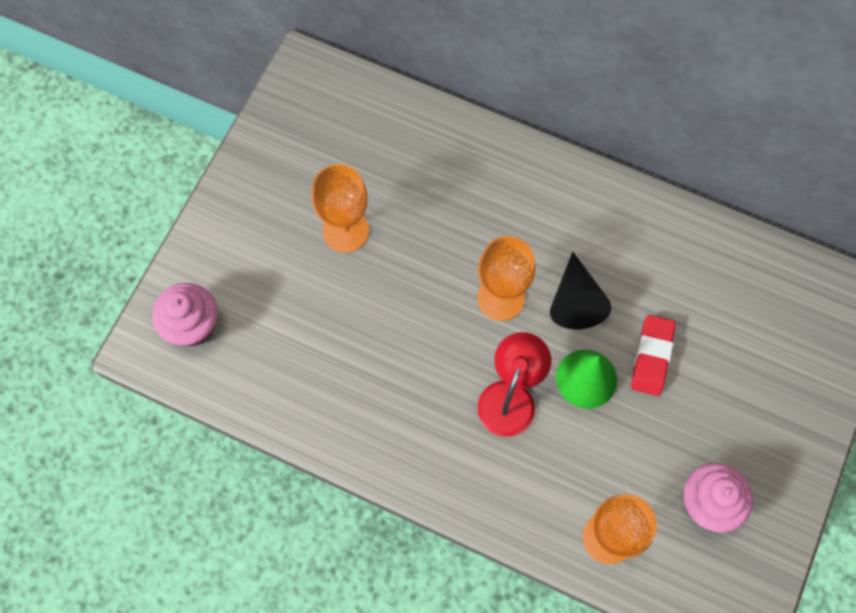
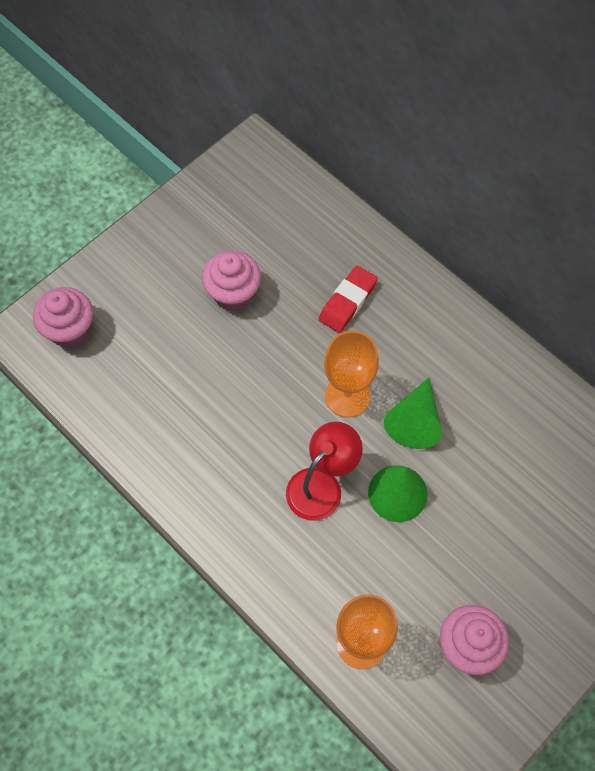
camera: 20 degrees right, 5 degrees down
orange goblet [311,164,369,253] -> pink cupcake [202,251,261,311]
black cone [550,252,612,329] -> green cone [384,377,442,449]
red eraser [631,315,676,396] -> red eraser moved to [319,266,378,333]

